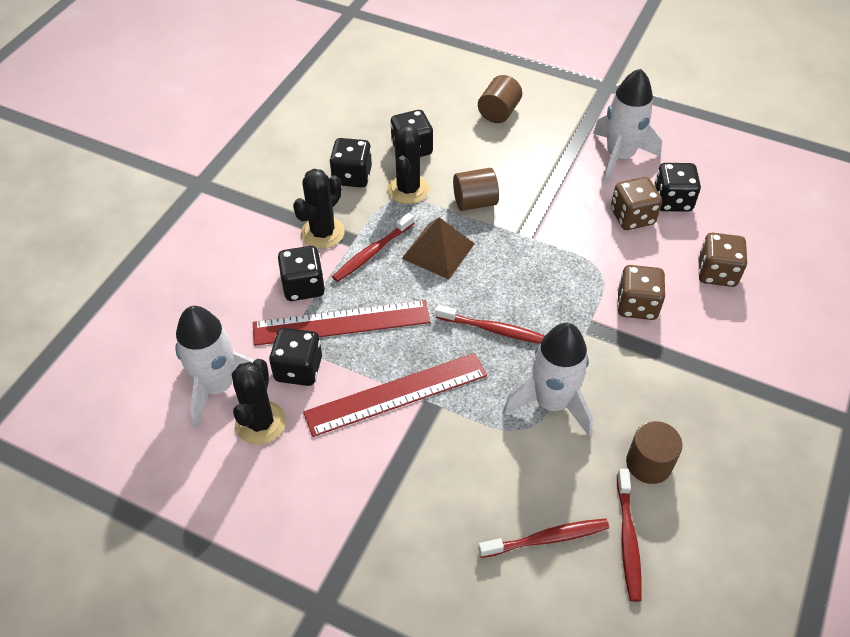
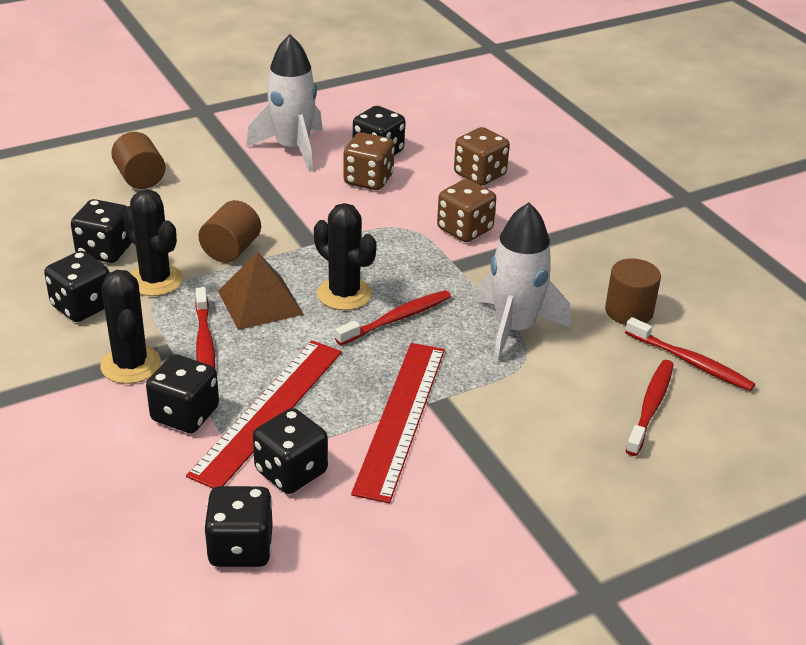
camera: 55 degrees left, 15 degrees down
white rocket [175,306,255,429] -> black dice [204,486,273,567]
black cactus [232,359,286,445] -> black cactus moved to [314,203,377,310]

